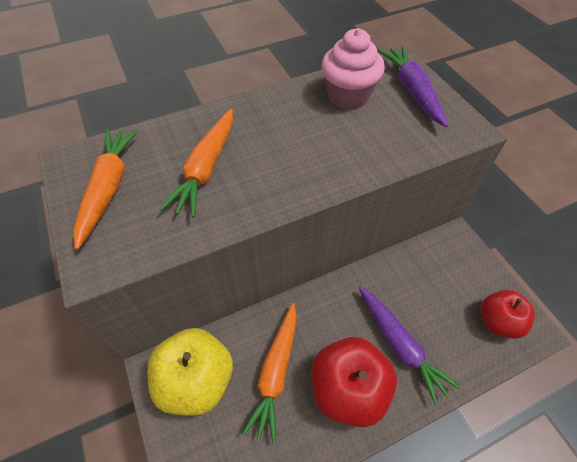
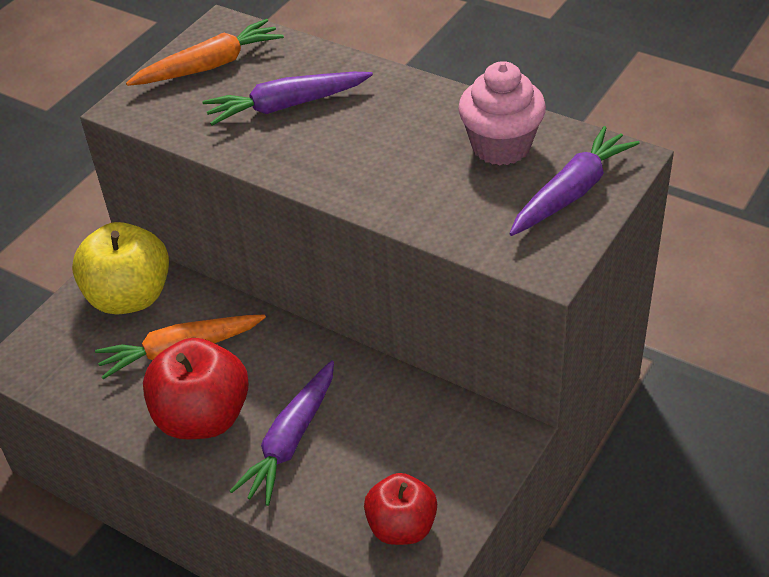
camera: 60 degrees right, 10 degrees down
orange carrot [160,109,233,218] -> purple carrot [203,72,373,125]

